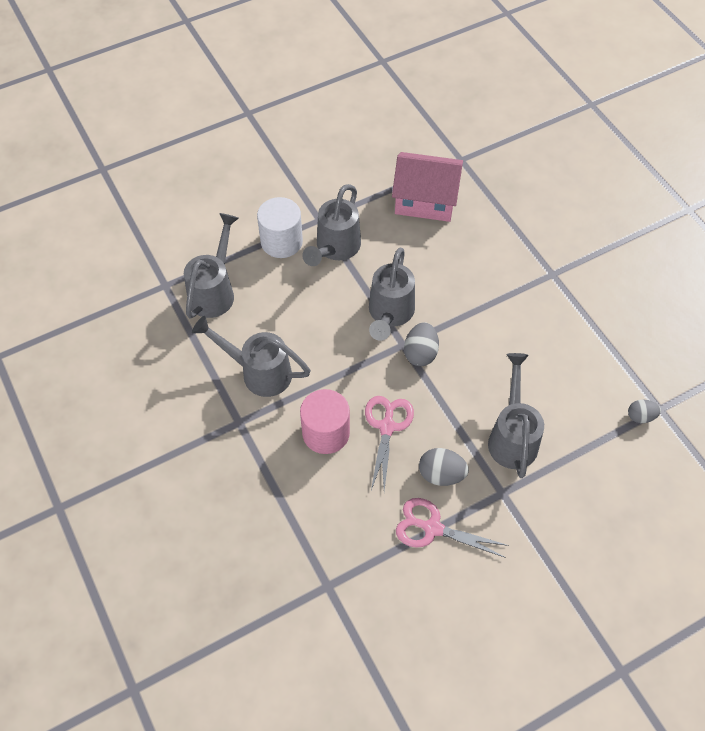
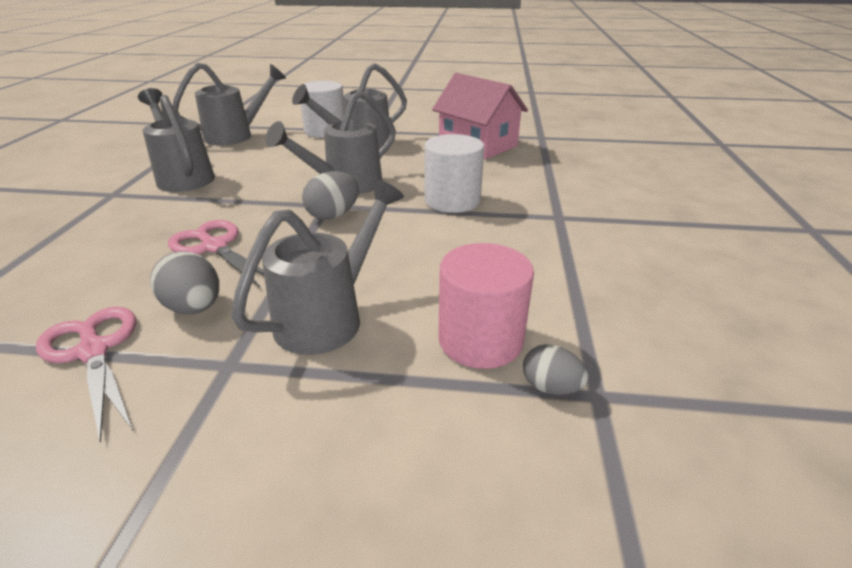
camera: 35 degrees right, 25 degrees down
pink cylinder [300,389,350,454] -> pink cylinder moved to [438,243,534,369]
pink scissors [365,396,414,491] -> pink scissors turned 90 degrees counterclockwise [168,220,264,287]
none -> white cylinder [424,134,484,213]

